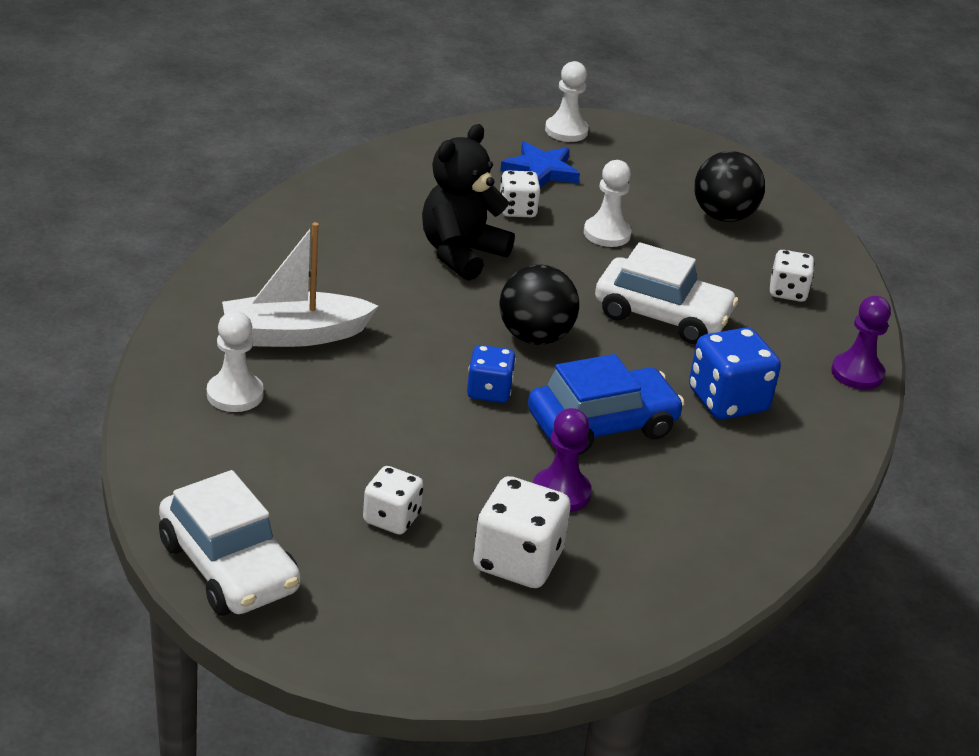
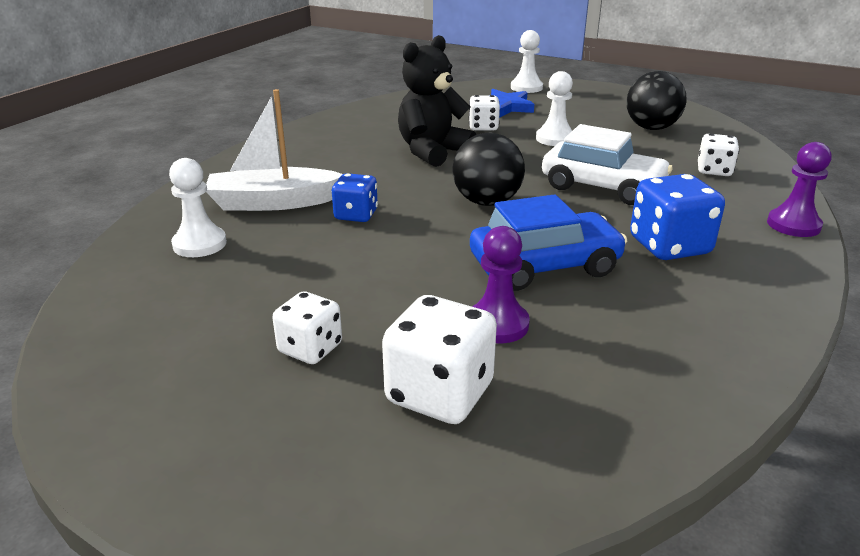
camera: 10 degrees right, 5 degrees down
white car [159,470,301,616] -> none
blue dice [467,345,516,403] -> blue dice moved to [332,173,378,222]

